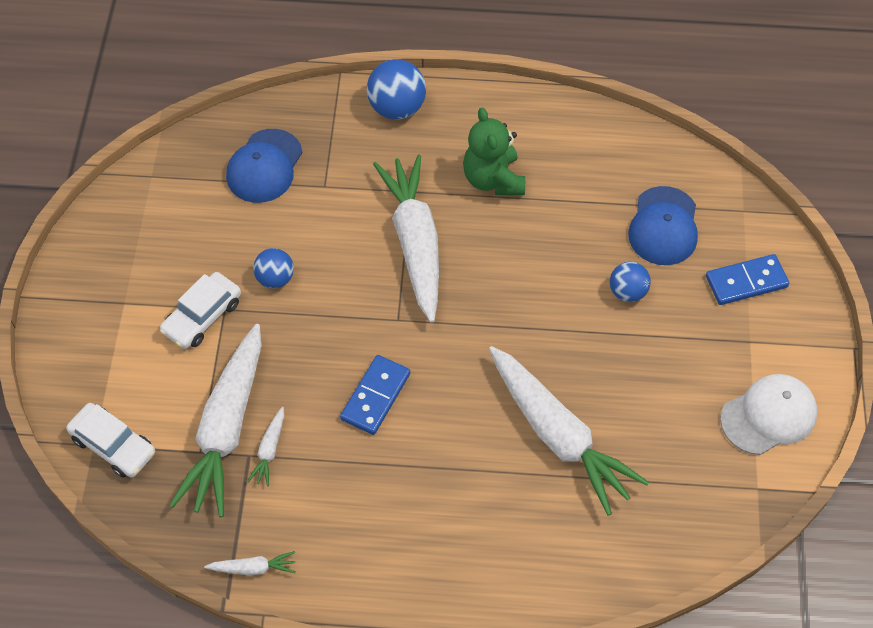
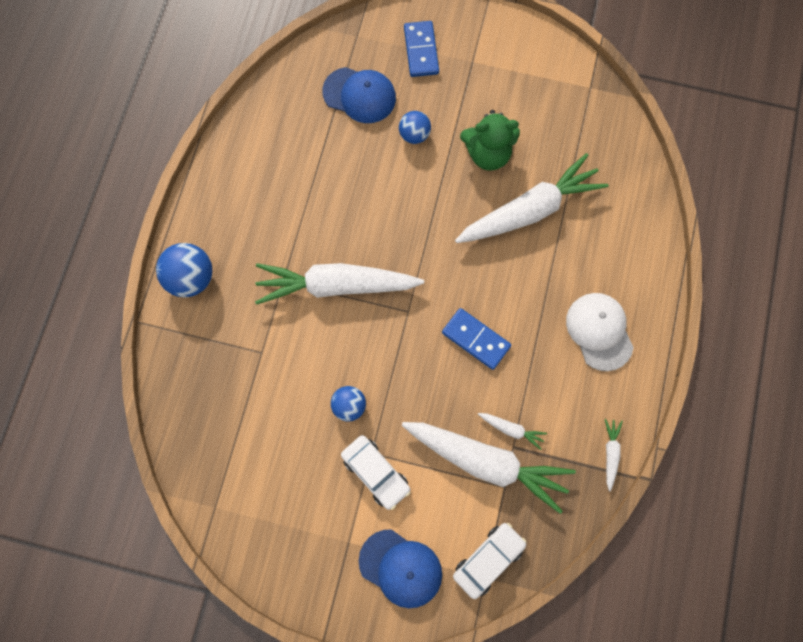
camera: 80 degrees left, 15 degrees up
blue cap [226,129,303,203] -> blue cap moved to [359,529,442,608]
green teddy bear [463,107,525,195] -> green teddy bear moved to [460,110,520,171]
white cap [720,374,817,455] -> white cap moved to [566,293,634,371]

